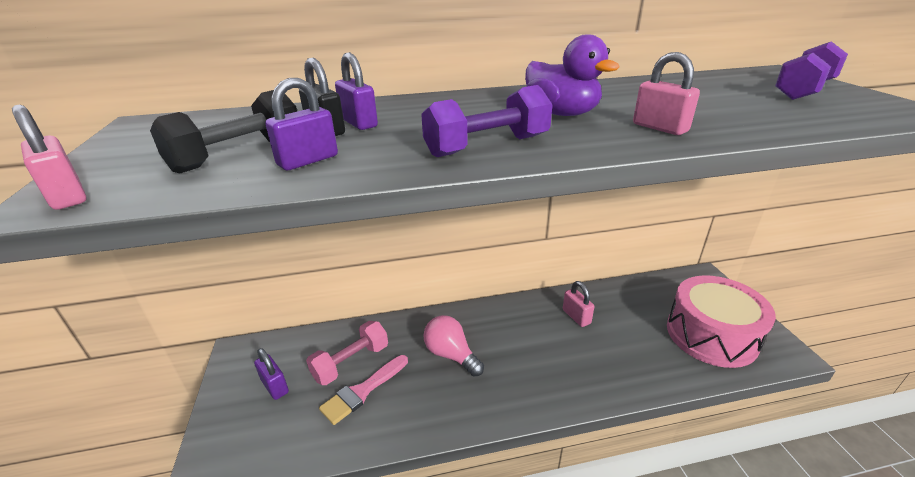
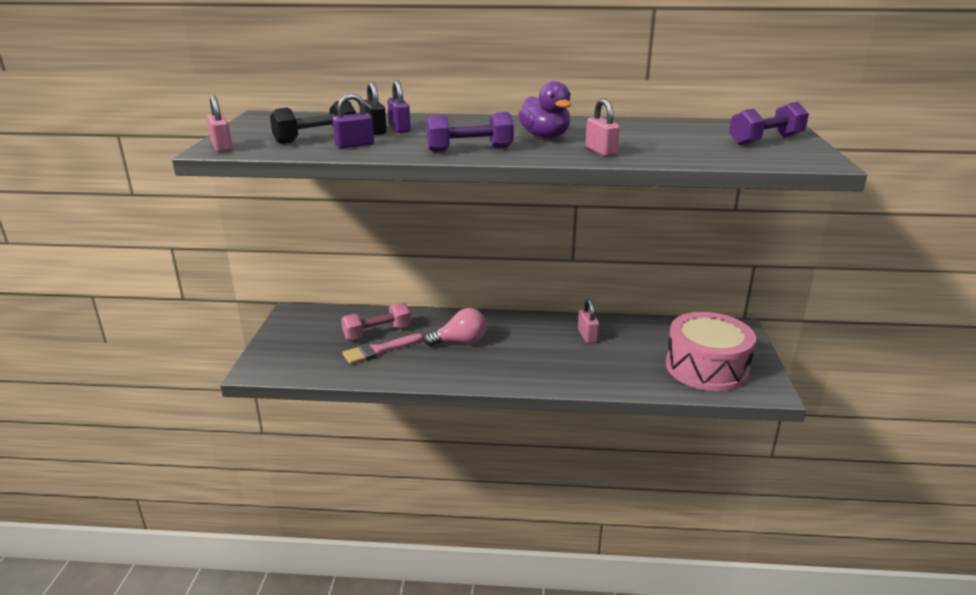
camera: 15 degrees right, 5 degrees down
purple padlock [254,348,289,400] -> none
pink light bulb [423,315,484,377] -> pink light bulb turned 105 degrees clockwise [424,308,487,346]

